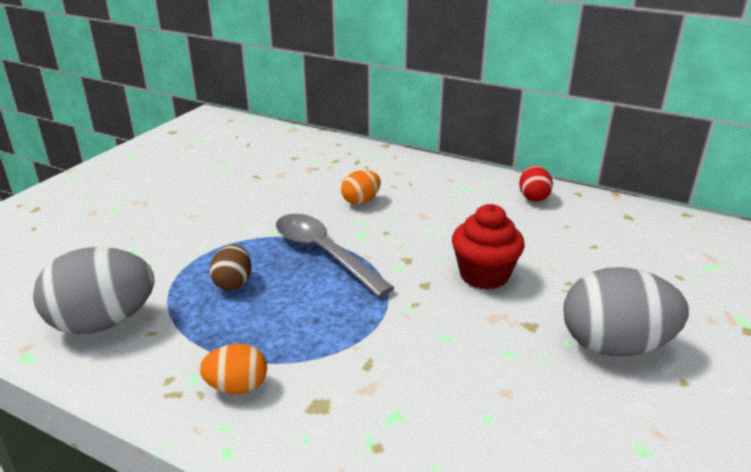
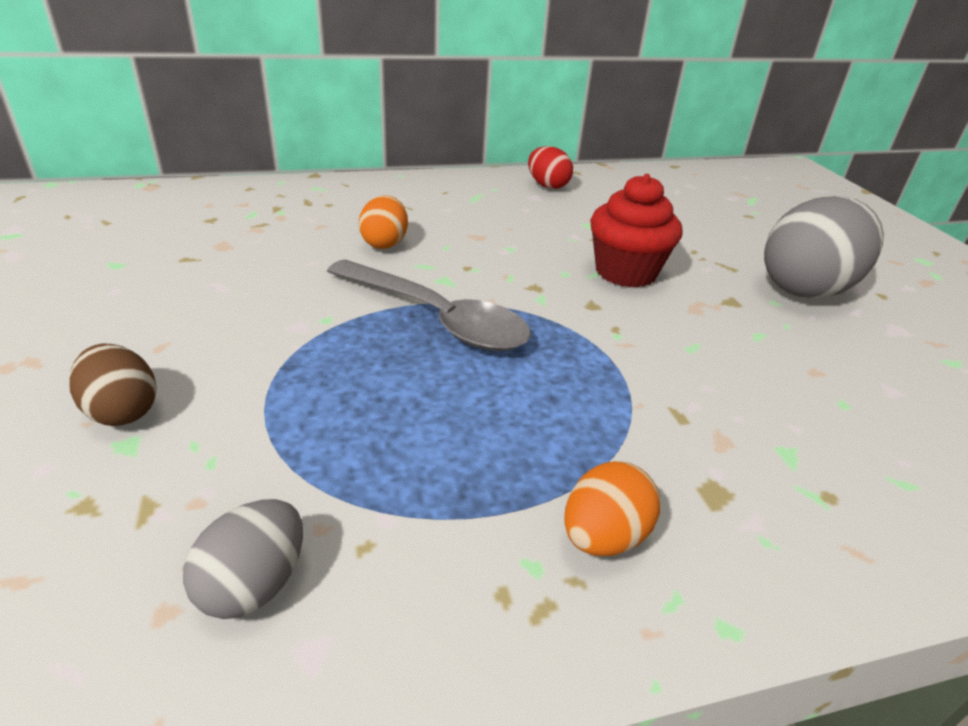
camera: 45 degrees left, 5 degrees up
grey egg [33,247,155,334] -> grey egg [183,499,303,619], size x0.52
brown egg [210,244,251,291] -> brown egg moved to [69,344,157,426]
grey spoon [276,214,395,297] -> grey spoon turned 150 degrees counterclockwise [327,259,531,351]

